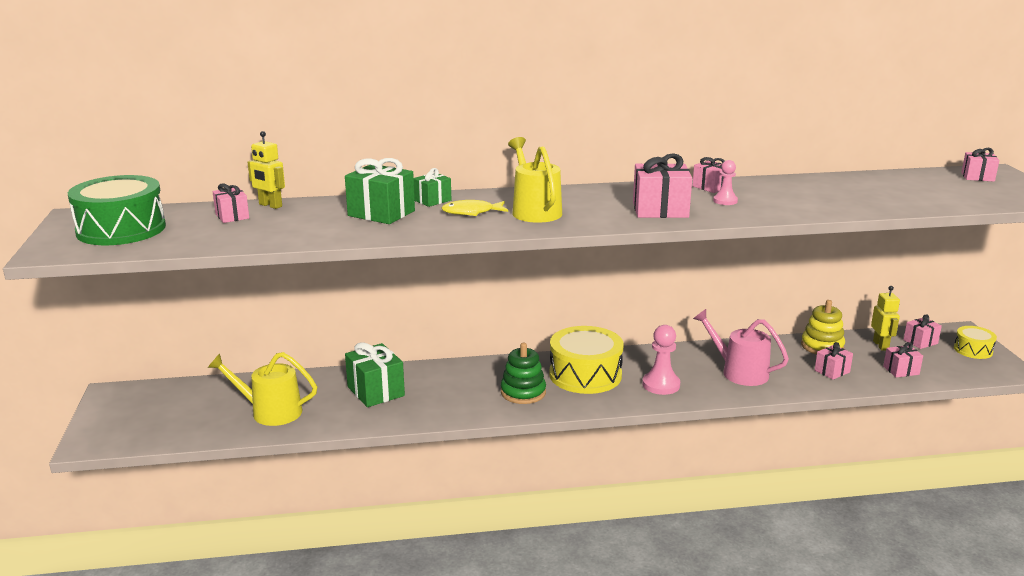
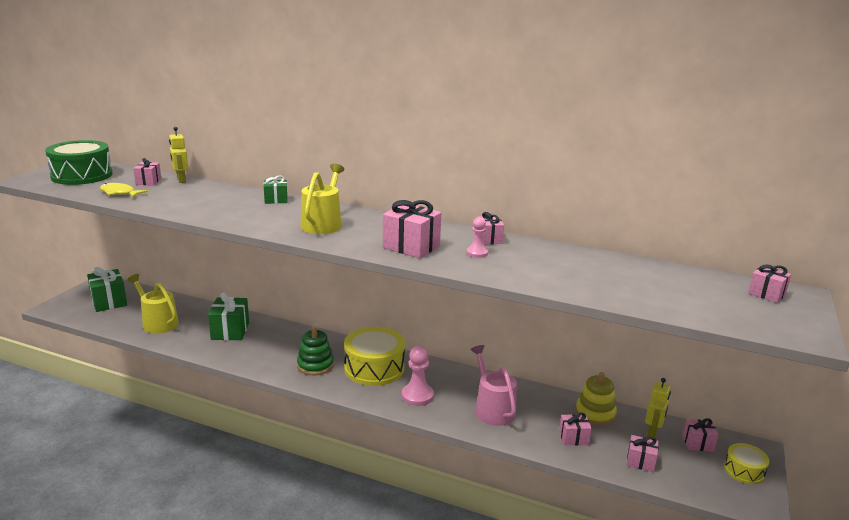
camera: 30 degrees right, 0 degrees up
green gift [345,158,415,224] -> green gift moved to [87,267,127,312]
yellow fish [441,200,508,216] -> yellow fish moved to [100,183,148,197]

